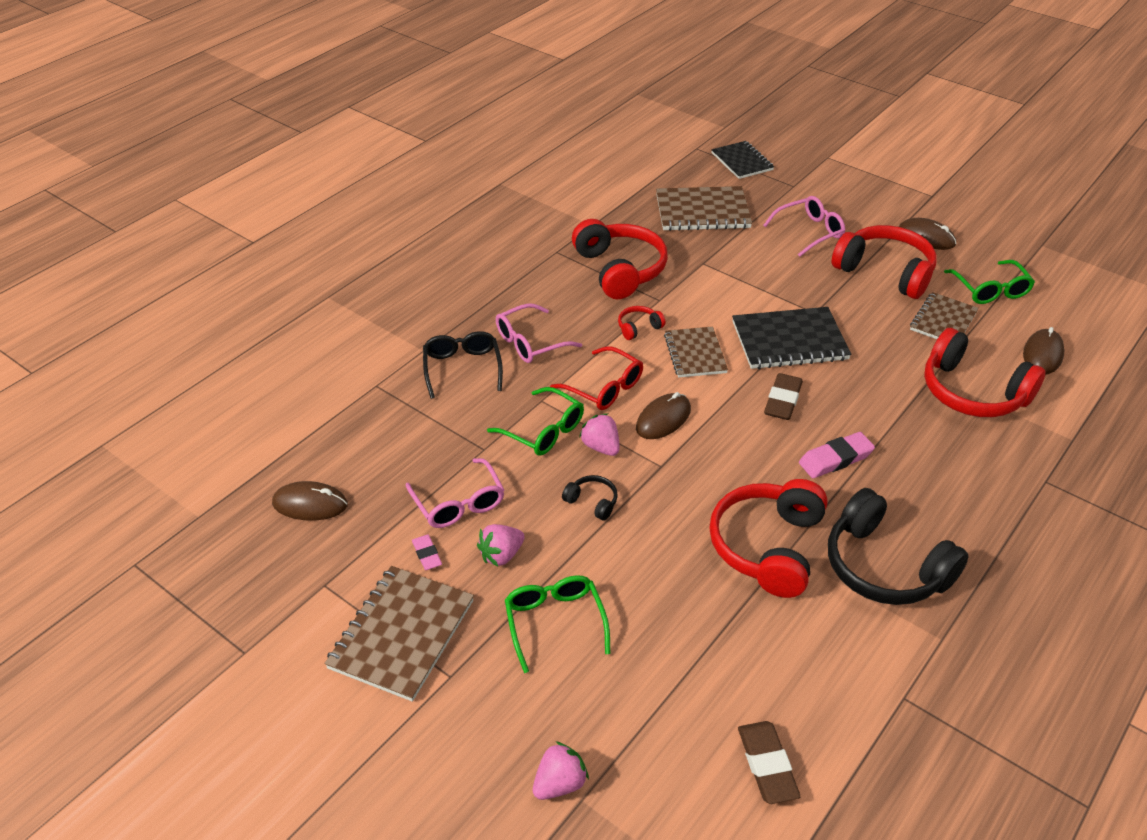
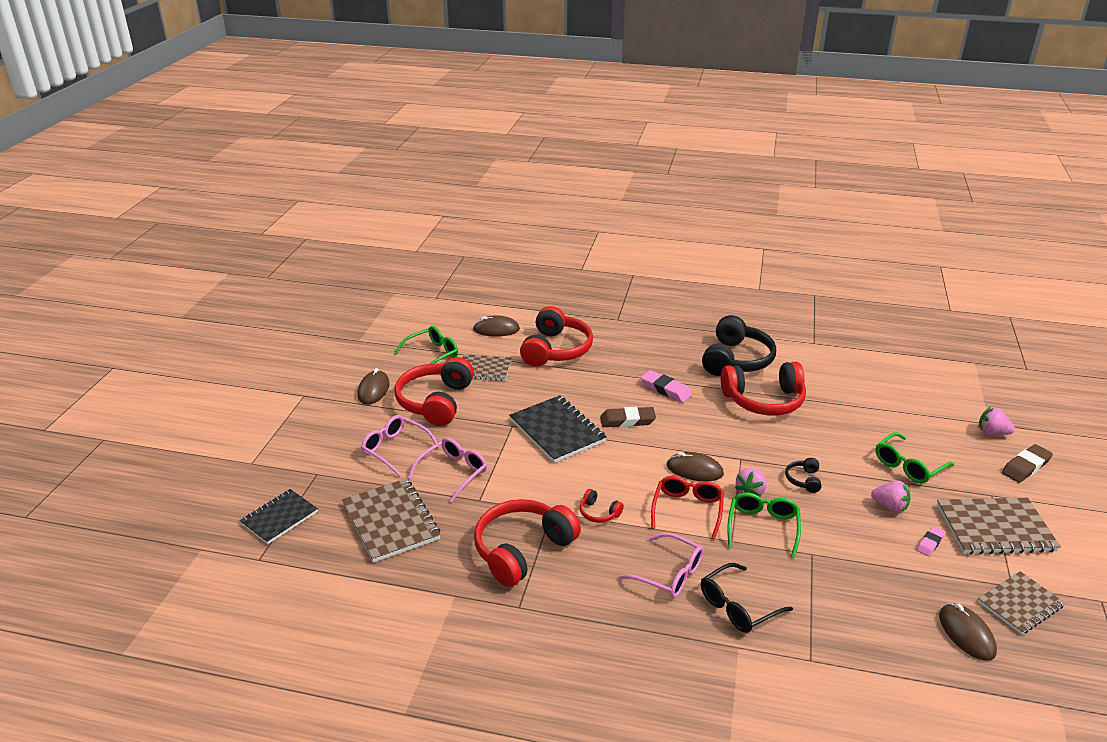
camera: 115 degrees left, 10 degrees down
pink glasses [406,458,504,528] -> pink glasses moved to [408,438,487,503]
brown notebook [664,327,728,378] -> brown notebook moved to [978,571,1065,635]
brown eraser [738,721,801,804] -> brown eraser moved to [1002,444,1053,483]

